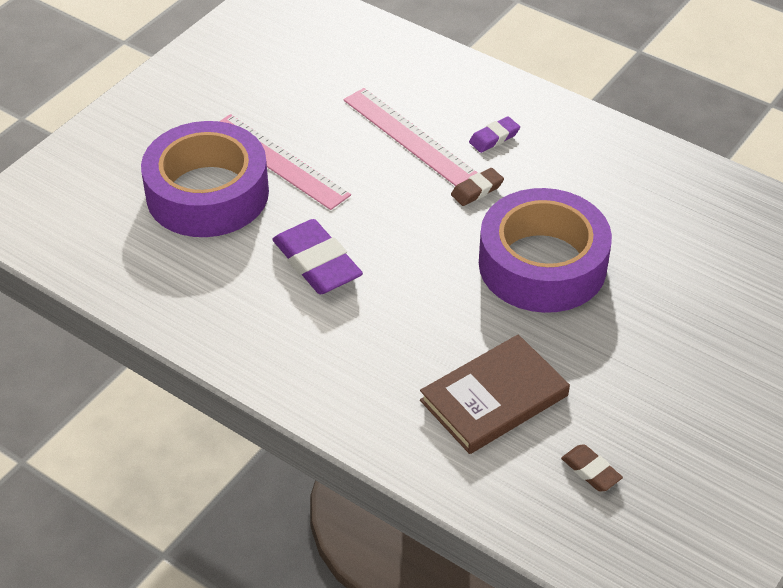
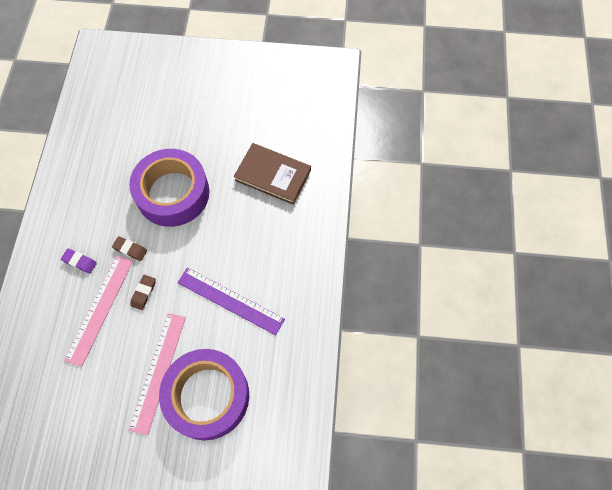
camera: 120 degrees left, 20 degrees up
purple eraser [272,219,363,294] -> purple ruler [177,268,285,335]
brown eraser [561,444,623,492] -> brown eraser moved to [130,275,156,310]

